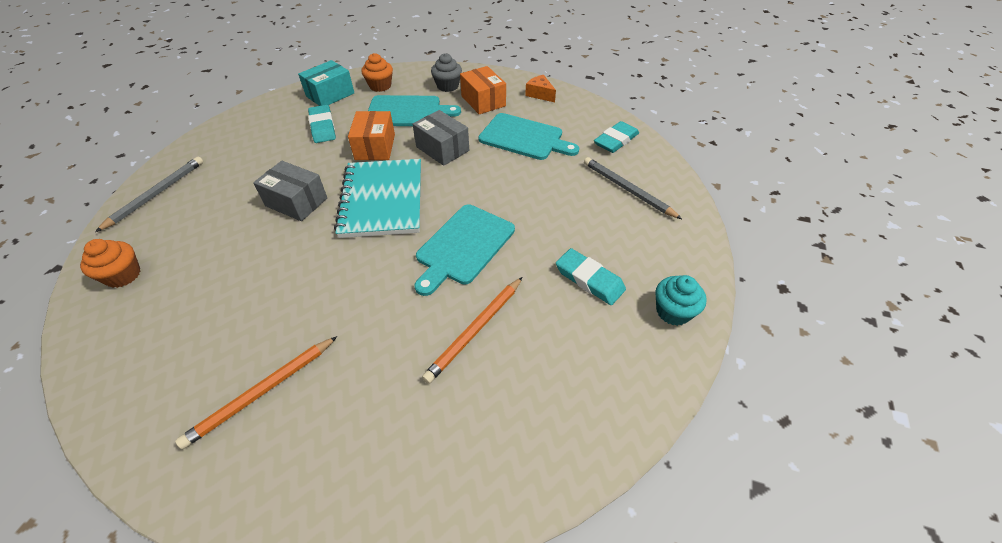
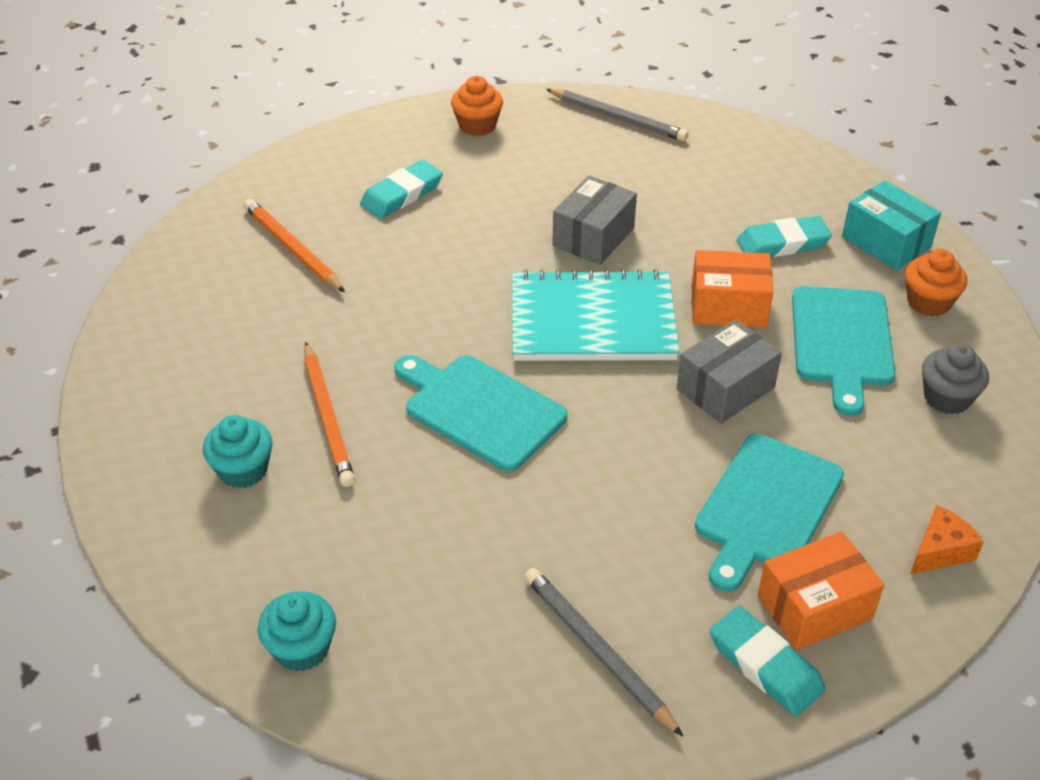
camera: 95 degrees right, 5 degrees down
orange pencil [422,277,523,384] -> orange pencil turned 150 degrees counterclockwise [304,342,355,487]
orange box [460,66,506,114] -> orange box moved to [758,531,884,650]
turquoise eraser [556,248,626,305] -> turquoise eraser moved to [360,160,443,219]
grey pencil [584,157,682,219] -> grey pencil turned 90 degrees counterclockwise [524,568,683,737]
none -> turquoise cupcake [203,415,273,488]

